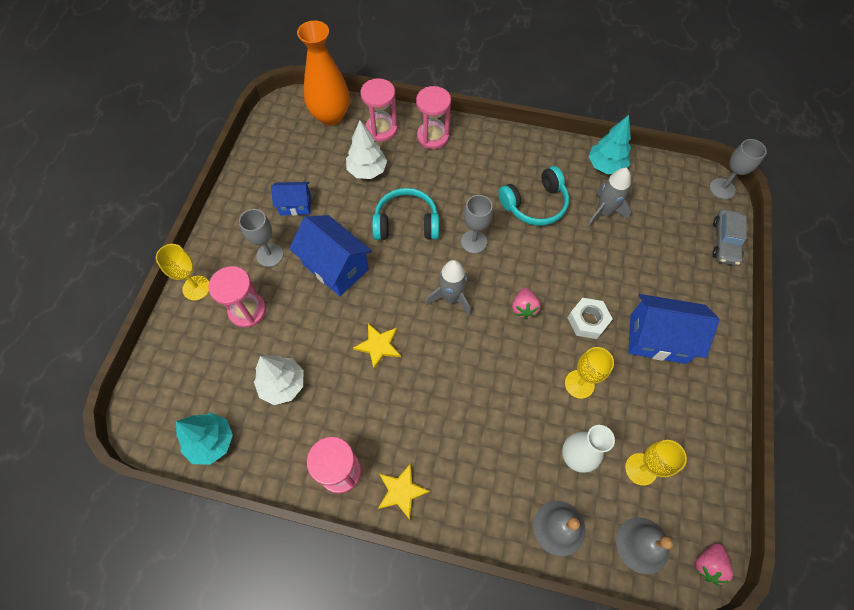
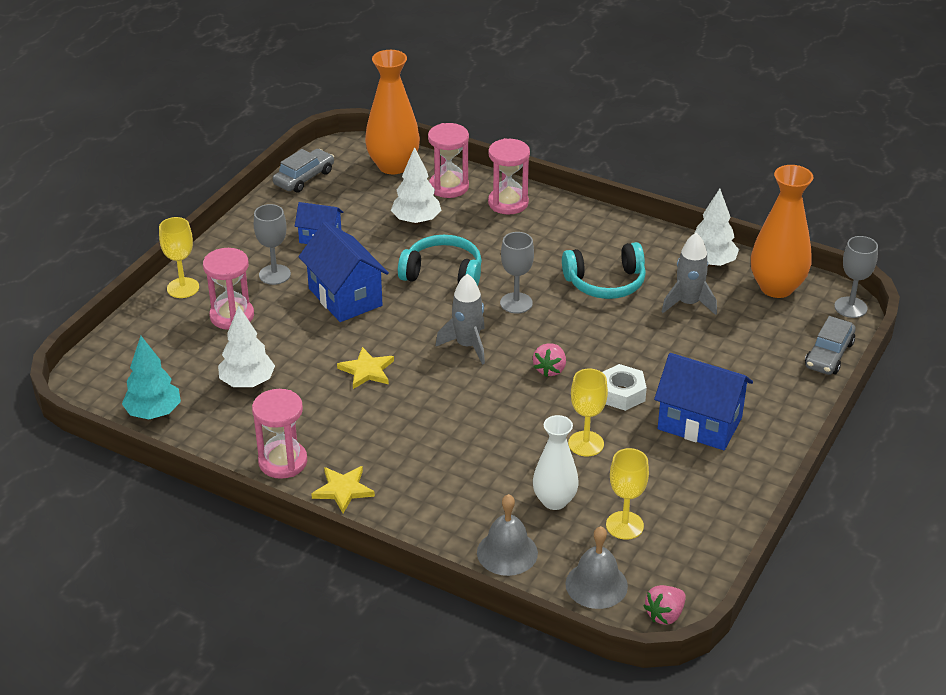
camera: 15 degrees right, 25 degrees down
turquoise tree [588,115,631,174] -> white tree [695,189,739,267]
none -> grey car [273,149,334,192]
none -> orange vase [751,165,813,298]

